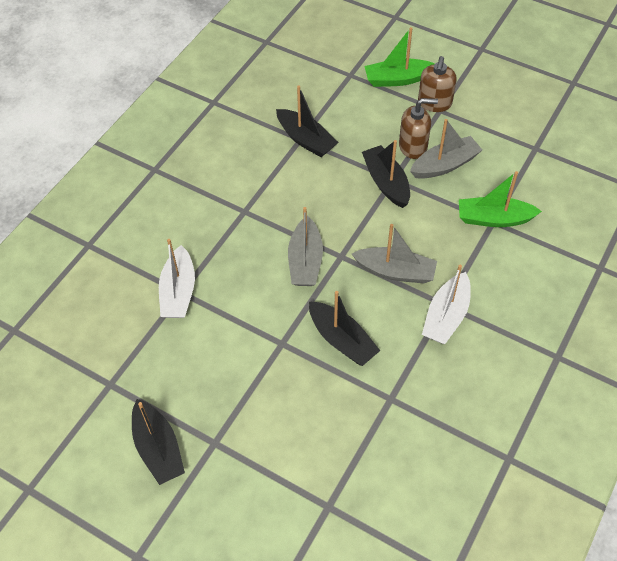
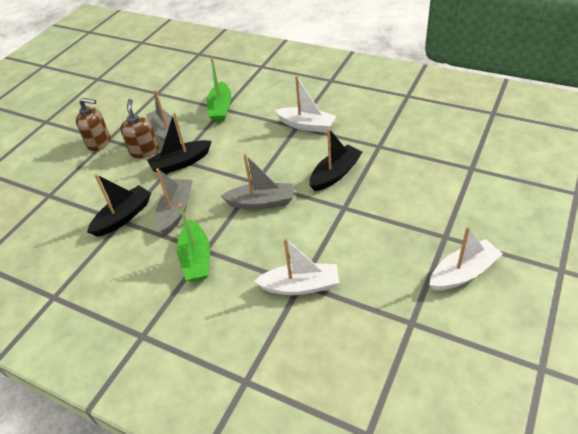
camera: 90 degrees left, 10 degrees down
black boat [132,399,185,485] -> white boat [429,226,503,291]
grey boat [352,224,437,284] -> grey boat moved to [155,168,193,235]
green boat [364,27,434,87] -> green boat moved to [177,204,210,282]

